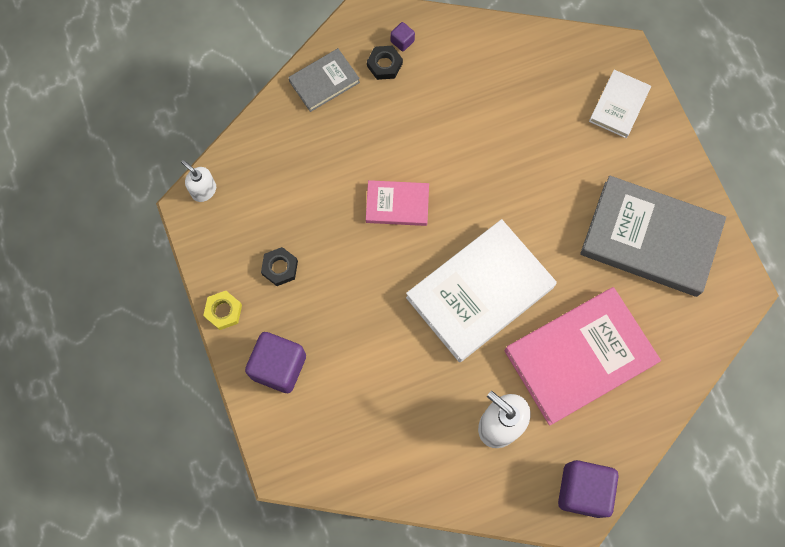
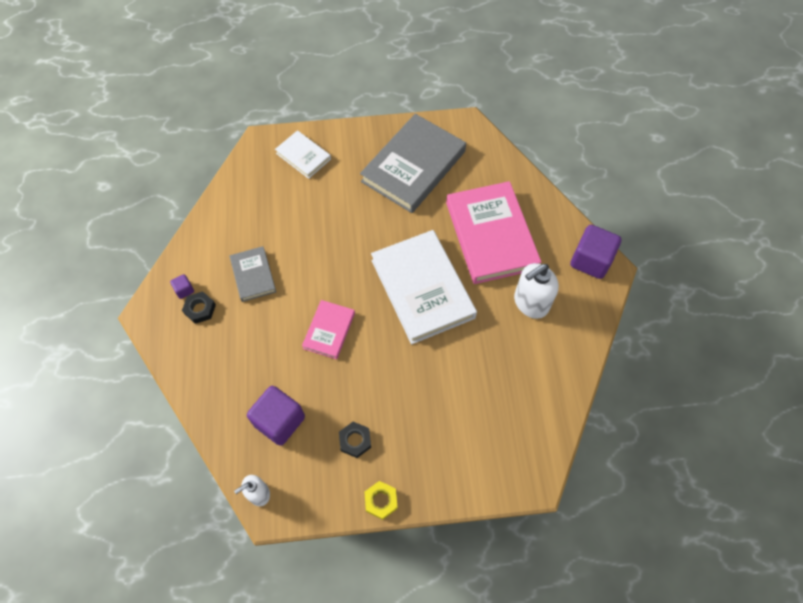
camera: 75 degrees left, 10 degrees down
purple cube [245,332,306,393] -> purple cube moved to [247,386,305,446]
grey book [288,48,360,112] -> grey book moved to [230,246,276,302]

